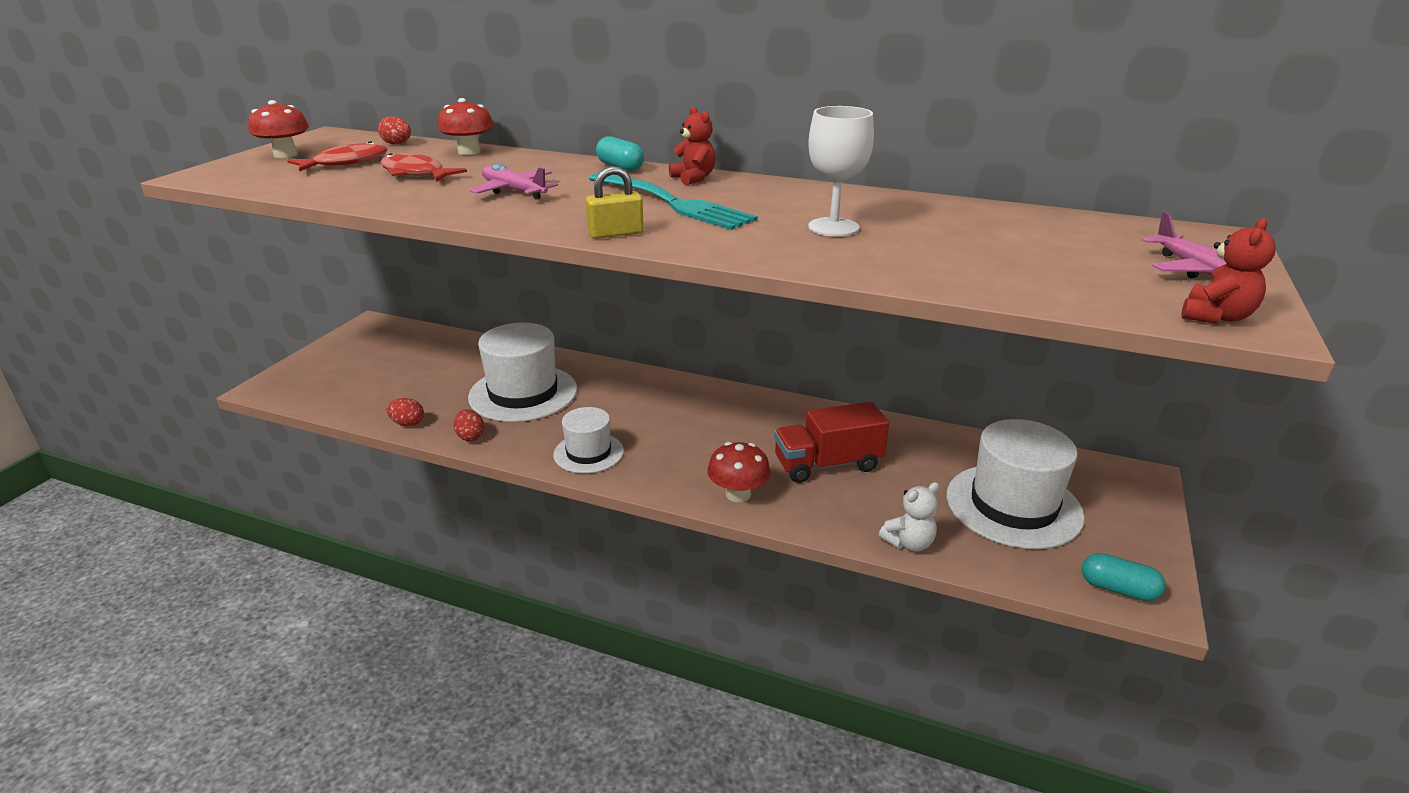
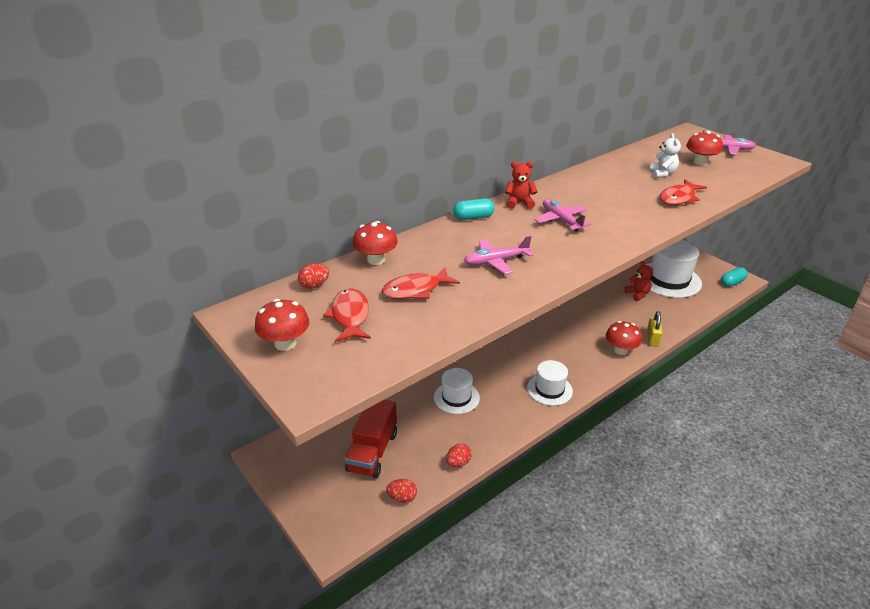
camera: 60 degrees left, 5 degrees up
red egg [454,409,484,441] -> red egg moved to [386,479,417,503]
white hat [468,323,577,422] -> white hat [434,368,480,414], size x0.58
yellow padlock [586,166,644,239] -> yellow padlock moved to [647,311,663,346]
turquoise fork [589,172,758,230] -> pink plane [535,199,591,231]
red truck [774,401,889,483] -> red truck moved to [345,400,397,478]
white goblet [808,106,874,237] -> none
white teddy bear [879,482,939,552] -> white teddy bear moved to [649,133,681,178]
red teddy bear [1181,218,1276,324] -> red teddy bear moved to [624,261,653,301]
none -> red fish [660,179,707,205]
none -> red mushroom [686,131,723,166]

